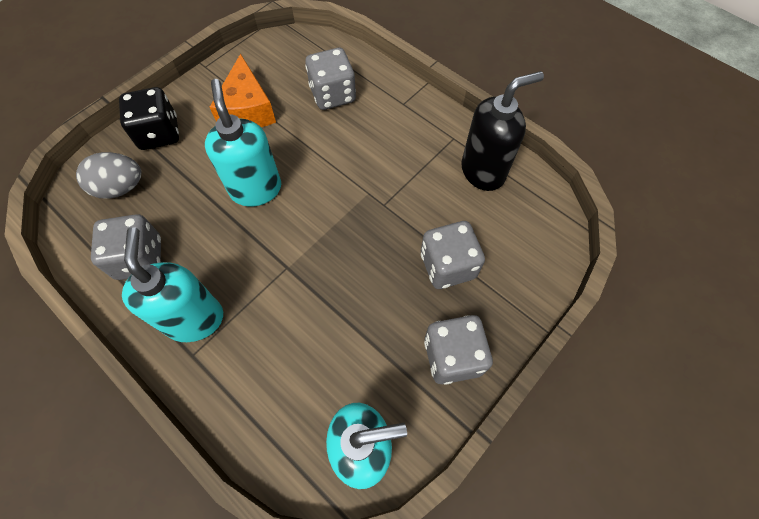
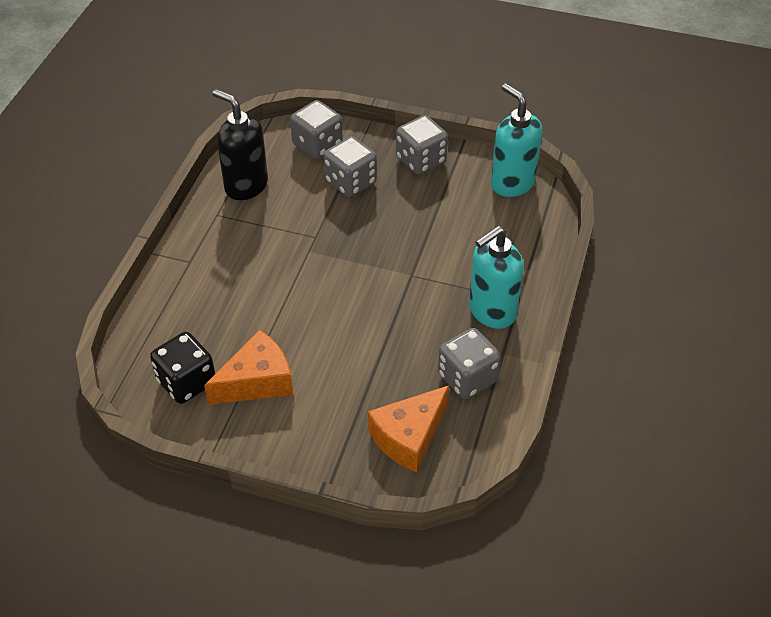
camera: 115 degrees left, 15 degrees down
grey egg [76,152,141,199] -> orange cheese [368,385,449,472]
black dice [119,87,179,150] -> black dice moved to [150,332,215,404]
turquoise soap dispenser [205,79,281,207] -> none
grey dice [305,48,356,110] -> grey dice moved to [290,100,343,159]

